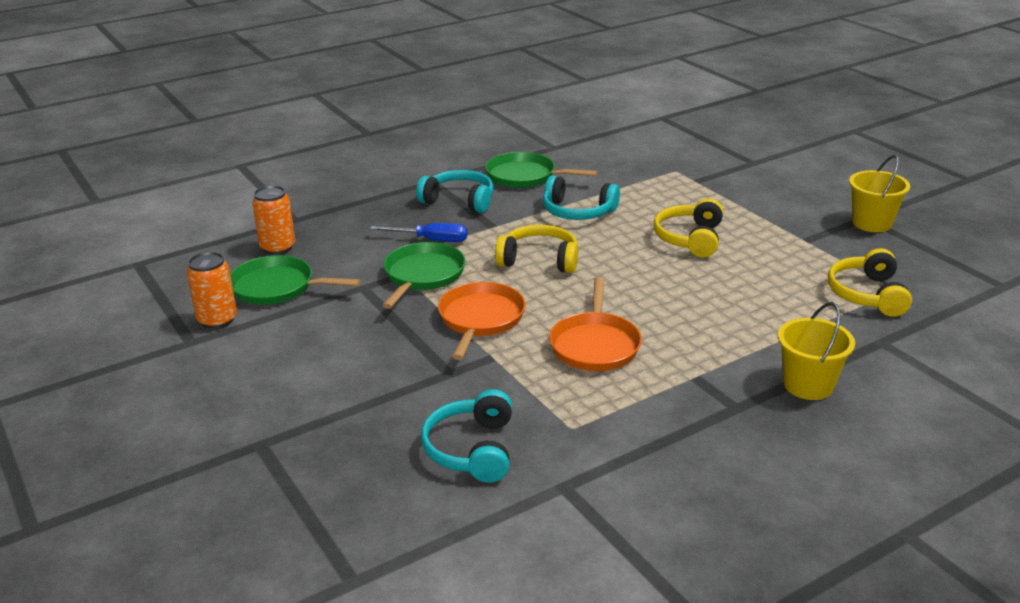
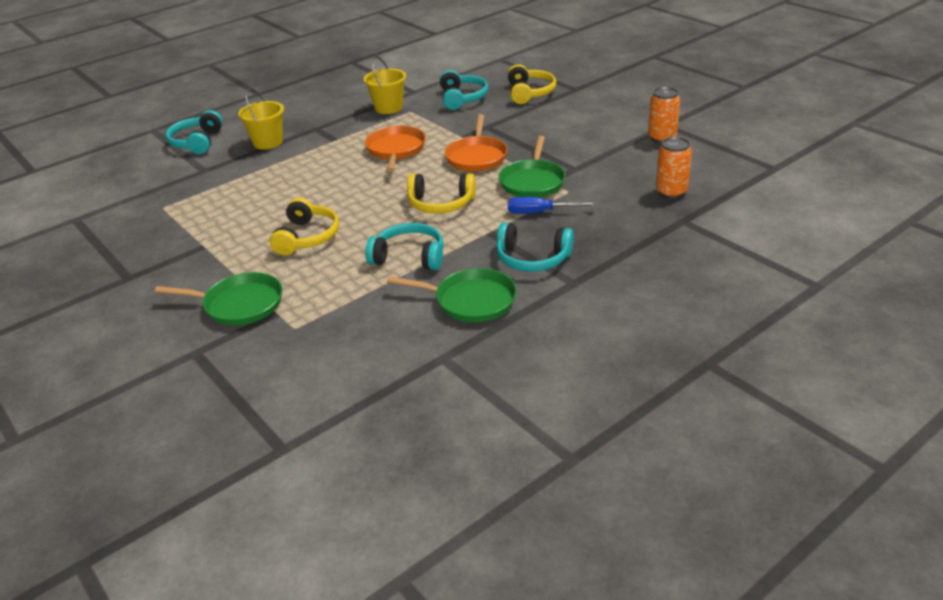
camera: 175 degrees right, 5 degrees up
green pan [230,255,361,305] -> green pan moved to [155,272,283,326]
yellow headphones [828,248,912,317] -> yellow headphones moved to [508,64,556,104]
yellow bucket [849,155,910,232] -> yellow bucket moved to [364,56,406,114]
none -> turquoise headphones [165,110,223,154]

